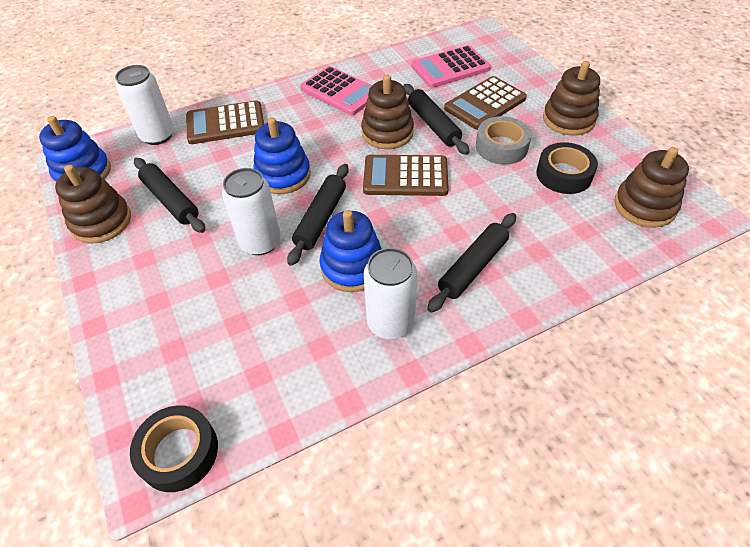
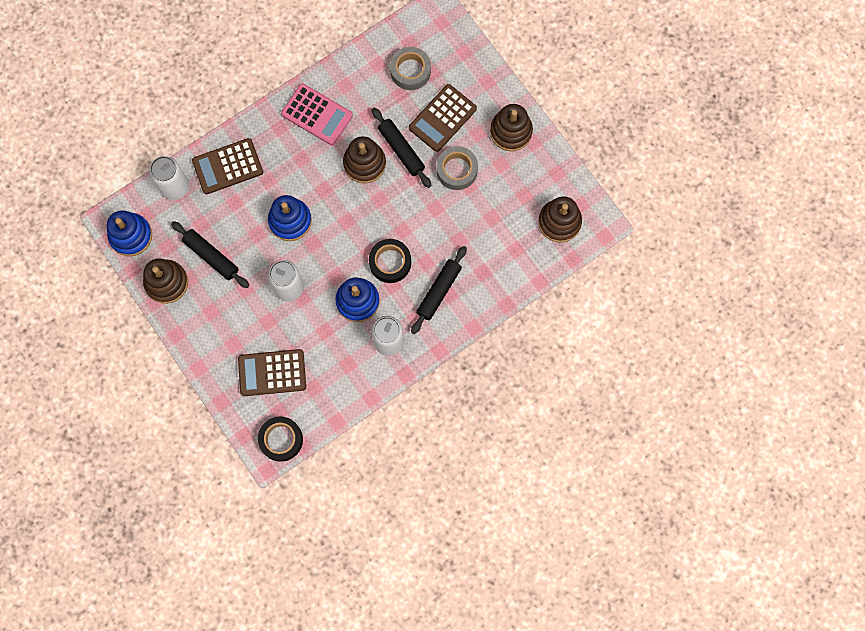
camera: 10 degrees left, 25 degrees up
black rolling pin [287,164,349,266] -> none
brown calculator [363,155,449,196] -> brown calculator moved to [238,349,306,396]
pink calculator [411,45,491,88] -> grey tape [390,47,431,90]
black tape [536,142,598,194] -> black tape moved to [369,239,411,283]

